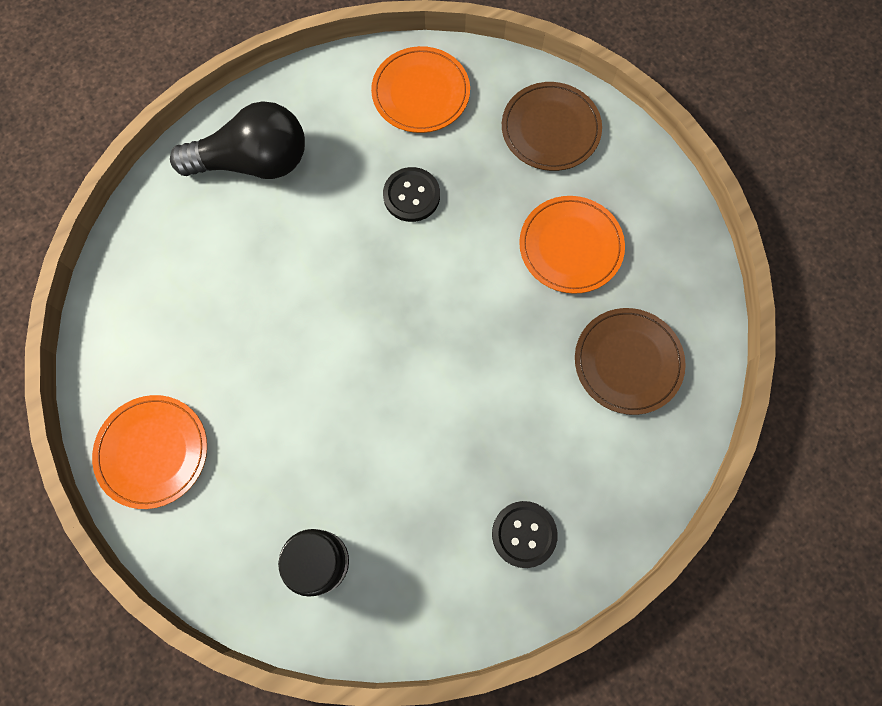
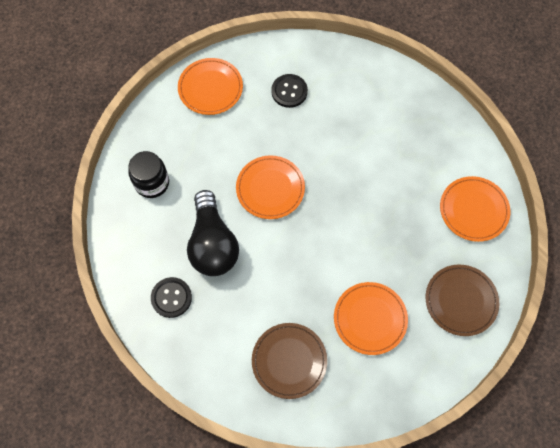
camera: 85 degrees right, 5 degrees down
black light bulb [170,102,305,179] -> black light bulb moved to [187,190,239,276]
black button [383,167,440,222] -> black button moved to [271,74,308,108]
none -> orange plate [236,155,305,219]

